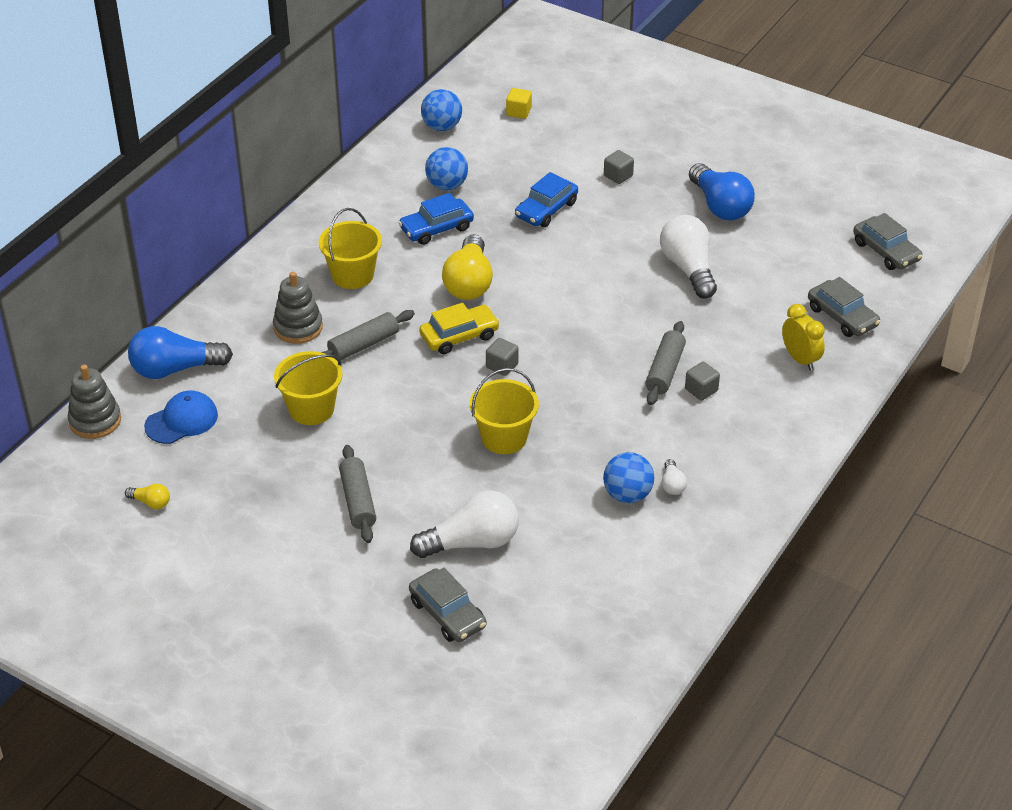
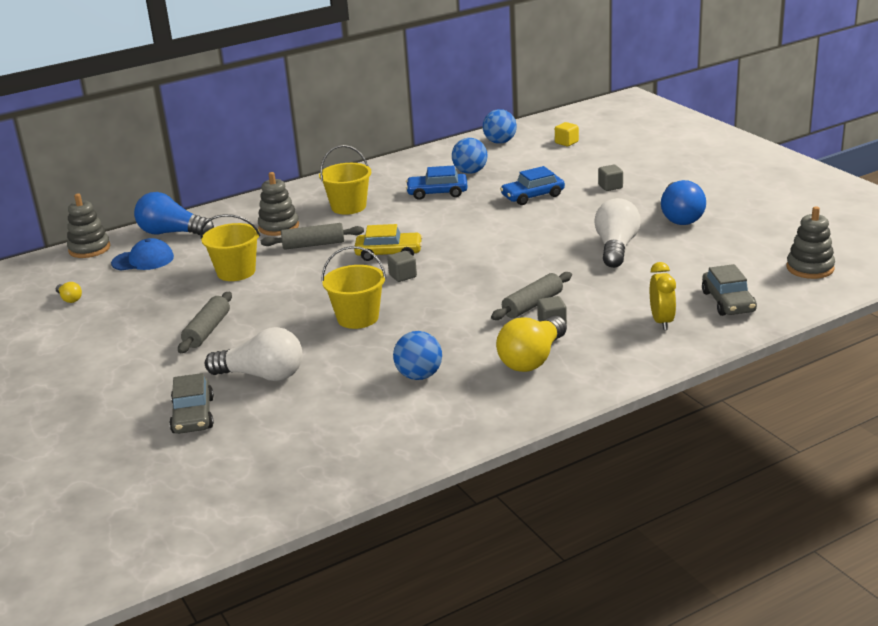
camera: 30 degrees right, 15 degrees down
yellow light bulb [442,234,493,300] -> yellow light bulb moved to [496,316,567,372]
white light bulb [662,459,687,495] -> none
grey car [853,213,922,270] -> grey stacking toy [786,206,835,279]

